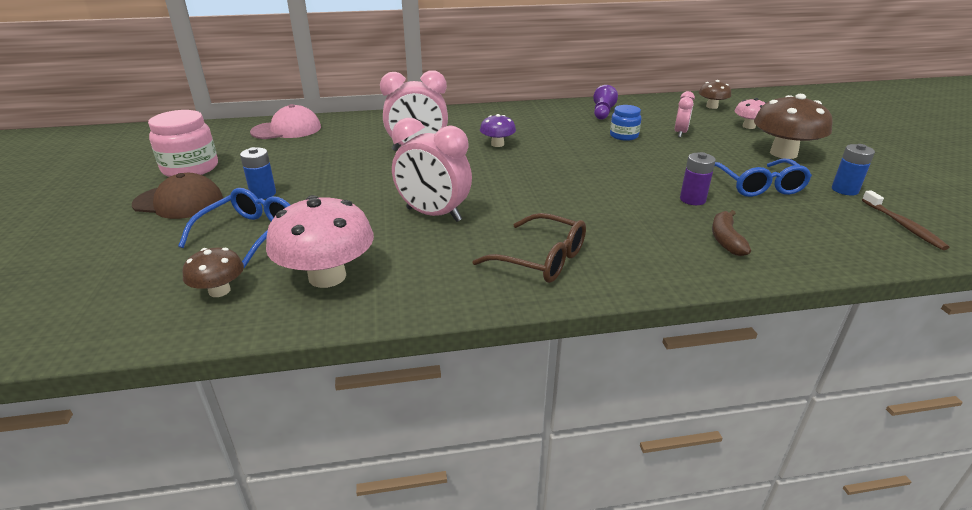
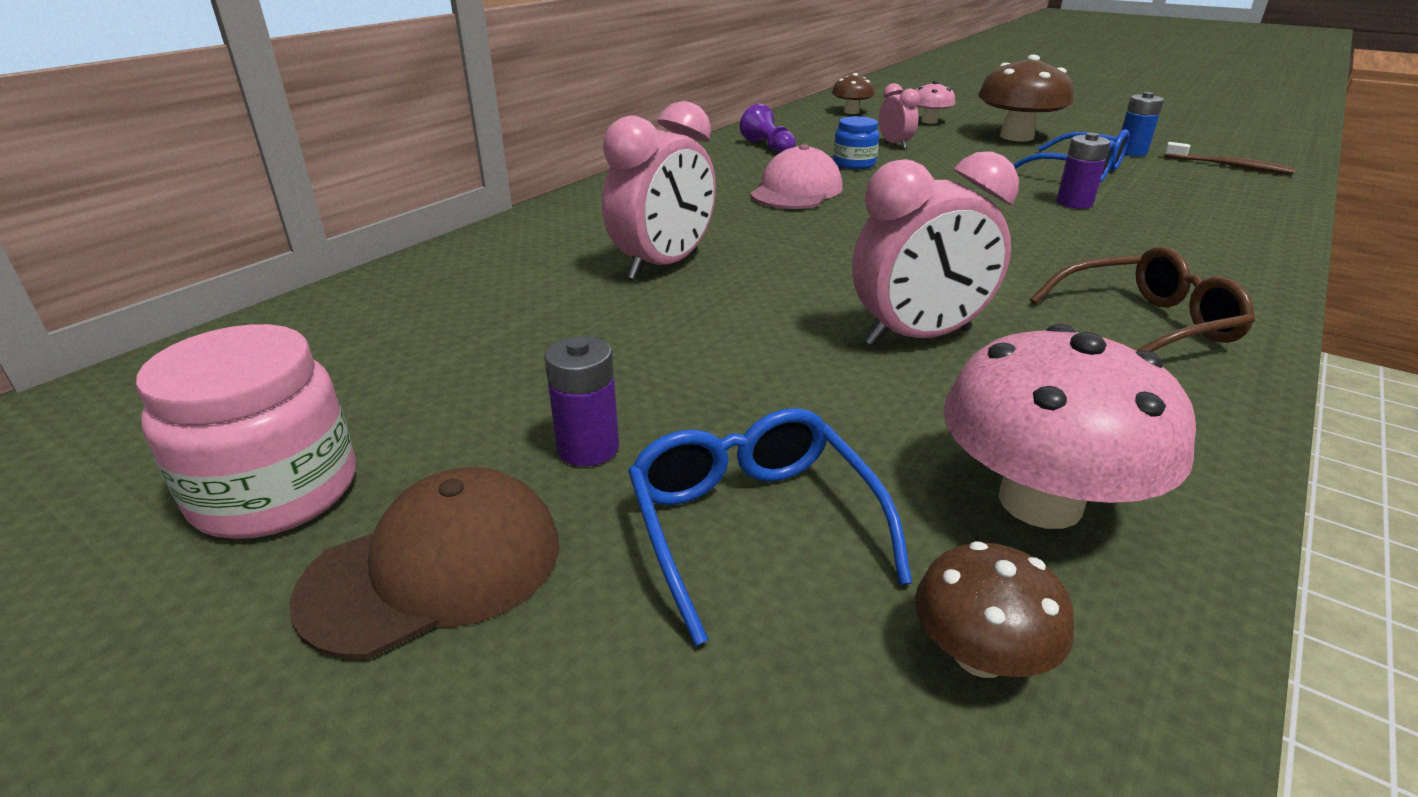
camera: 45 degrees left, 0 degrees up
blue battery [240,147,276,199] -> purple battery [544,336,619,466]
pink cap [250,104,321,139] -> pink cap moved to [750,144,843,209]
purple mushroom [480,114,516,147] -> none
brown banana [712,210,751,256] -> none

